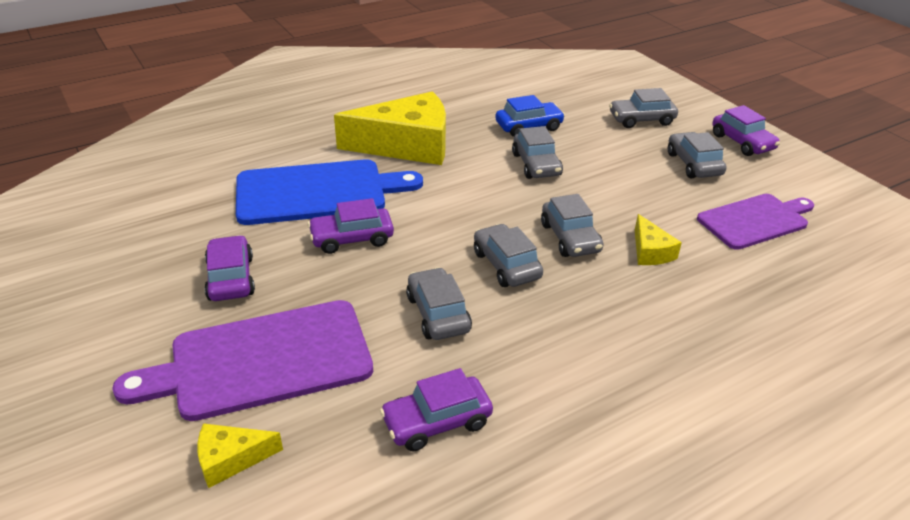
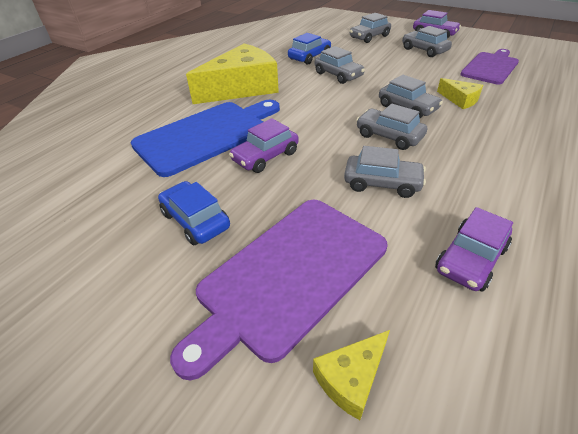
camera: 25 degrees left, 5 degrees up
purple car [204,235,255,301] -> blue car [158,181,230,245]
grey car [406,267,472,340] -> grey car turned 150 degrees clockwise [344,146,426,198]

